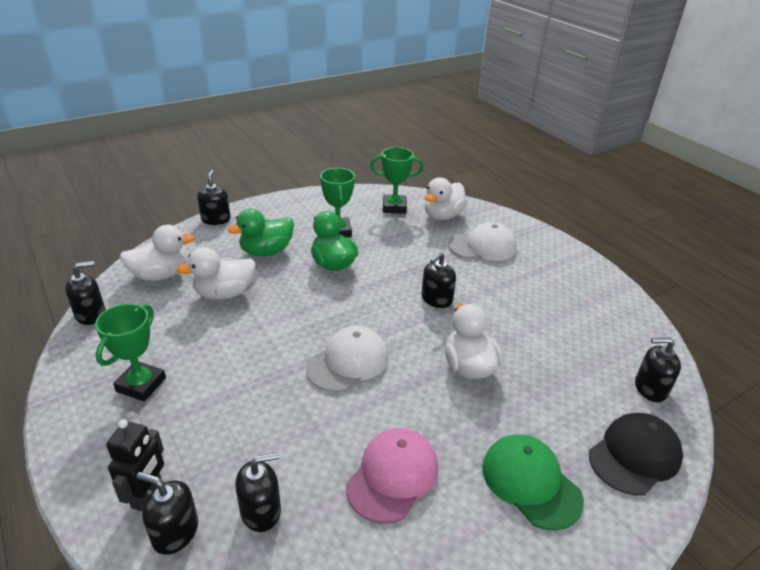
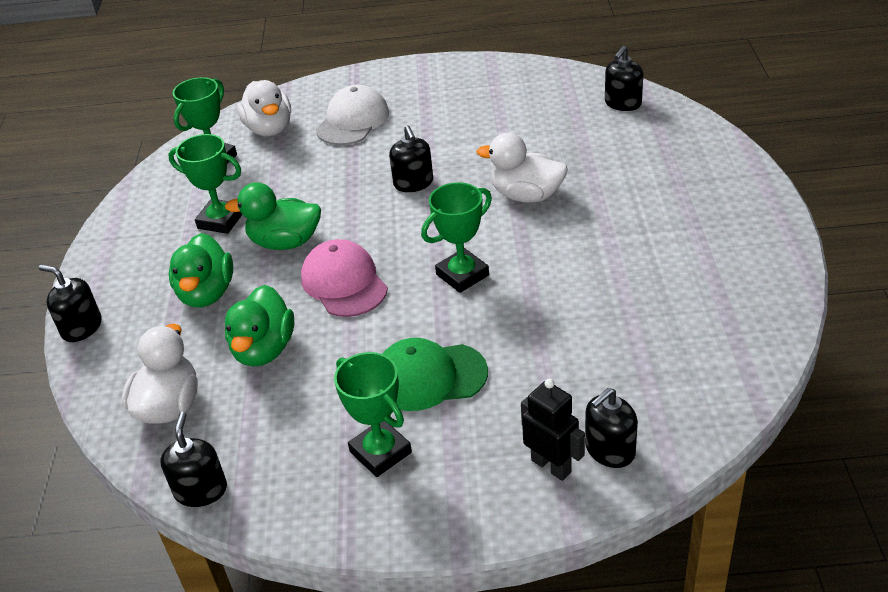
camera: 55 degrees left, 5 degrees up
white duck [177,247,255,300] -> green duck [225,285,294,367]
black soap dispenser [235,452,281,532] -> none
white cap [306,326,389,392] -> green trophy [421,182,492,293]
pink cap [346,428,438,524] -> pink cap moved to [301,239,388,317]
green cap [482,434,584,531] -> green cap moved to [382,338,488,411]
black cap [589,413,683,496] -> none

